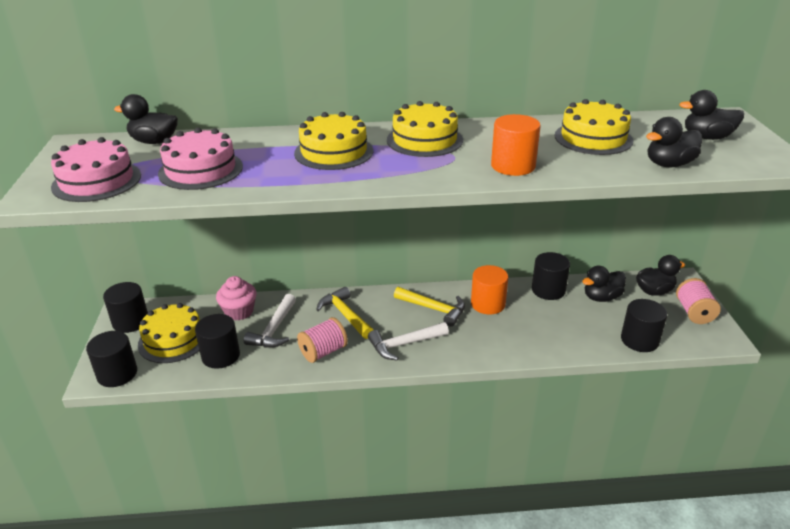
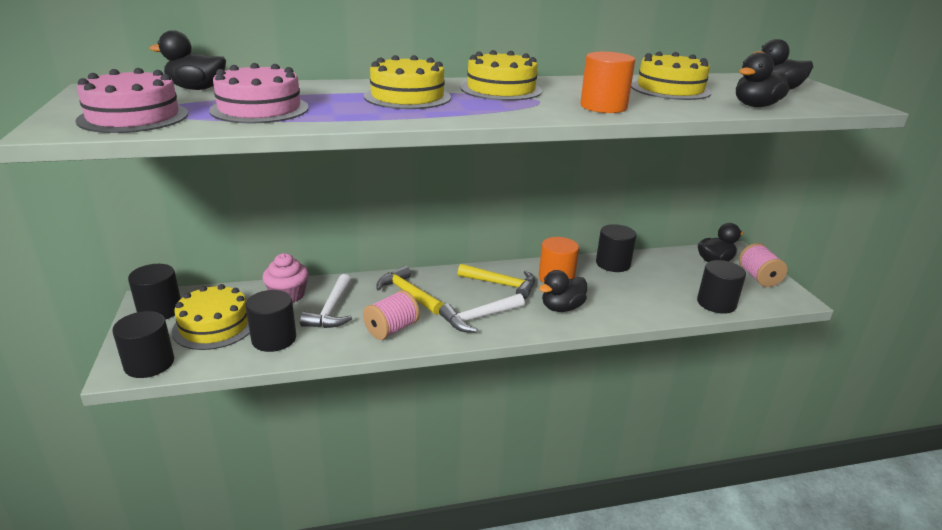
camera: 10 degrees left, 5 degrees down
black duck [582,266,626,302] -> black duck moved to [539,270,587,312]

